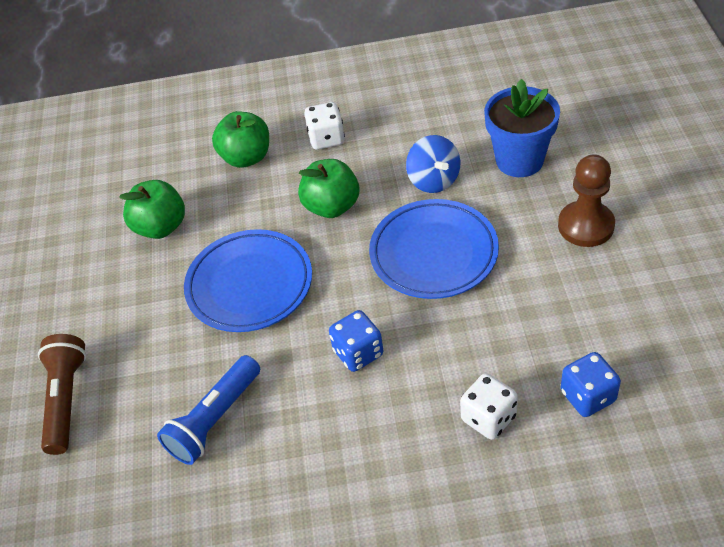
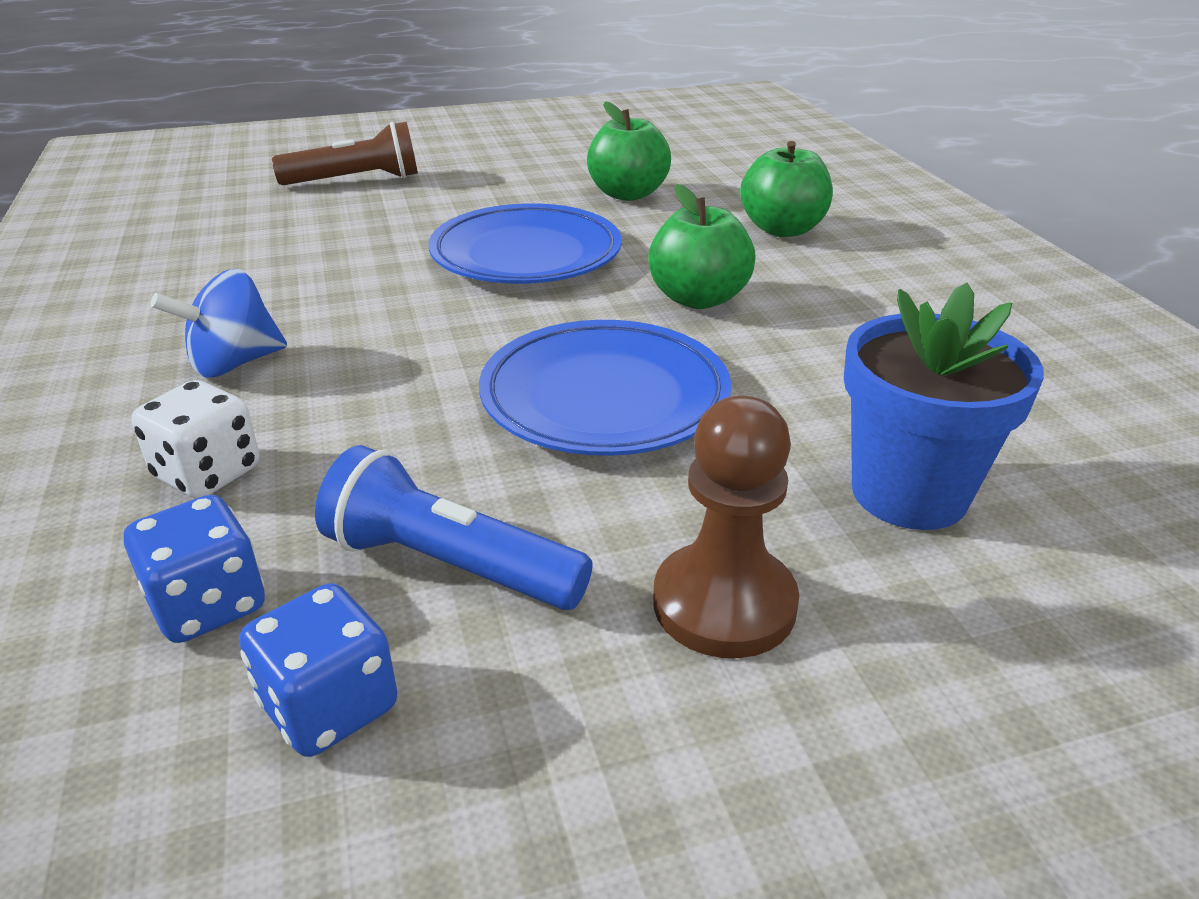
camera: 75 degrees right, 15 degrees down
blue flashlight [157,355,260,465] -> blue flashlight moved to [315,445,593,610]
white dice [304,102,345,150] -> none
blue dice [329,310,383,372] -> blue dice moved to [239,583,398,757]
blue spinning top [406,135,460,193] -> blue spinning top moved to [151,269,287,378]

